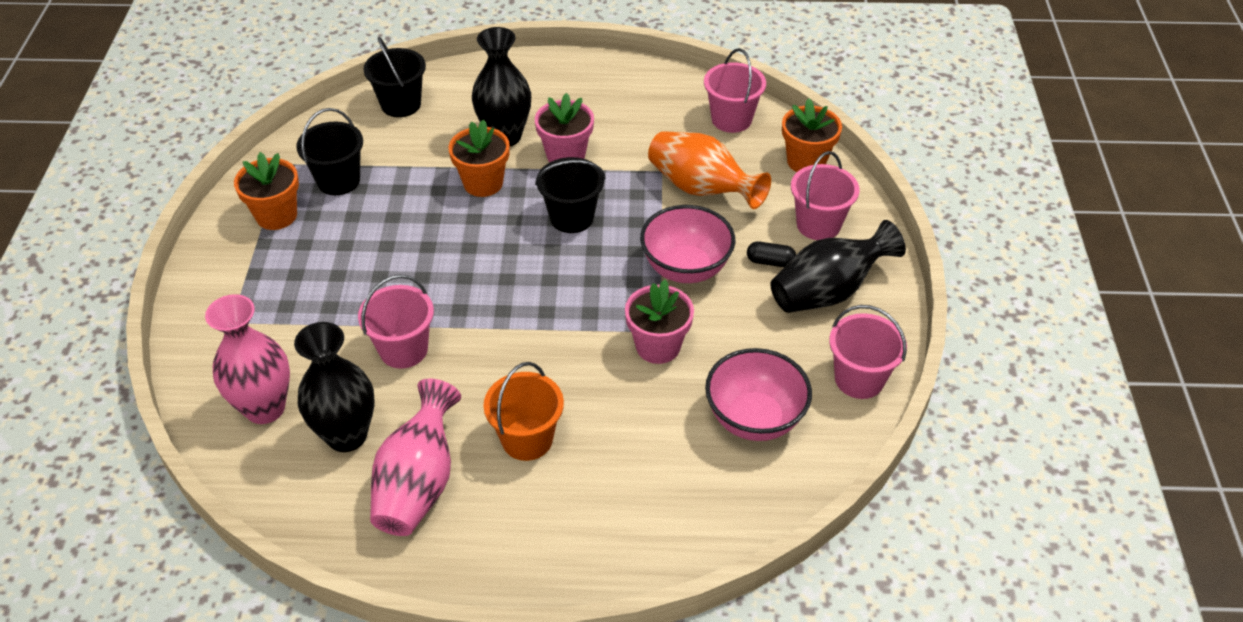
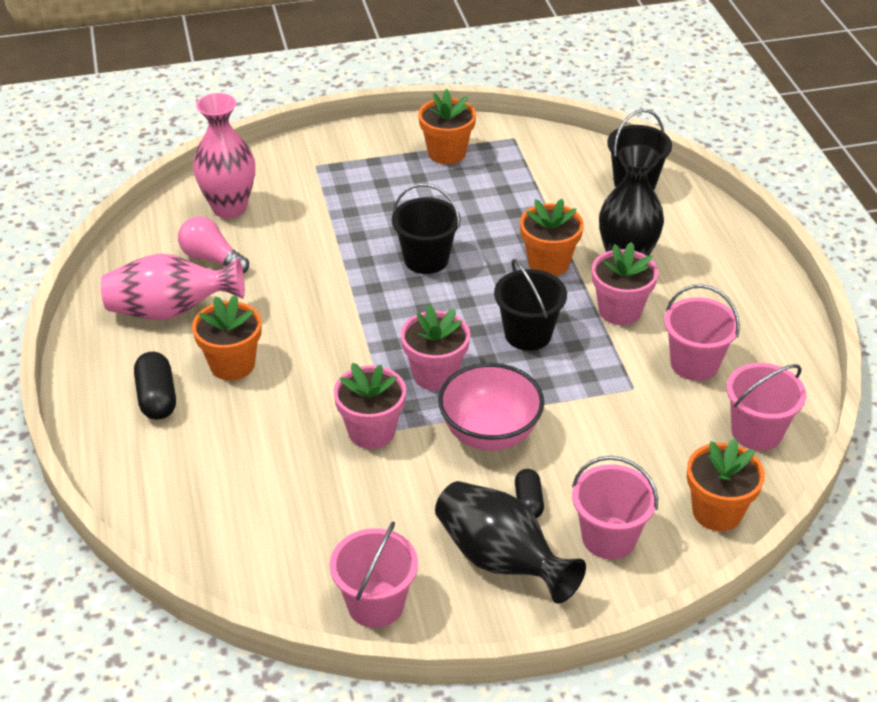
camera: 75 degrees right, 5 degrees down
black vase [294,322,374,452] -> pink light bulb [178,216,249,273]
black bucket [296,108,363,195] -> black bucket moved to [392,183,460,274]
pink bucket [358,274,434,369] -> pink bucket moved to [664,284,740,381]
orange bucket [483,362,564,461] -> orange flower pot [192,295,262,380]
orange vase [648,131,771,209] -> none
pink bowl [705,348,812,441] -> none
none -> black capsule [134,352,176,420]
none -> pink flower pot [401,304,470,391]

